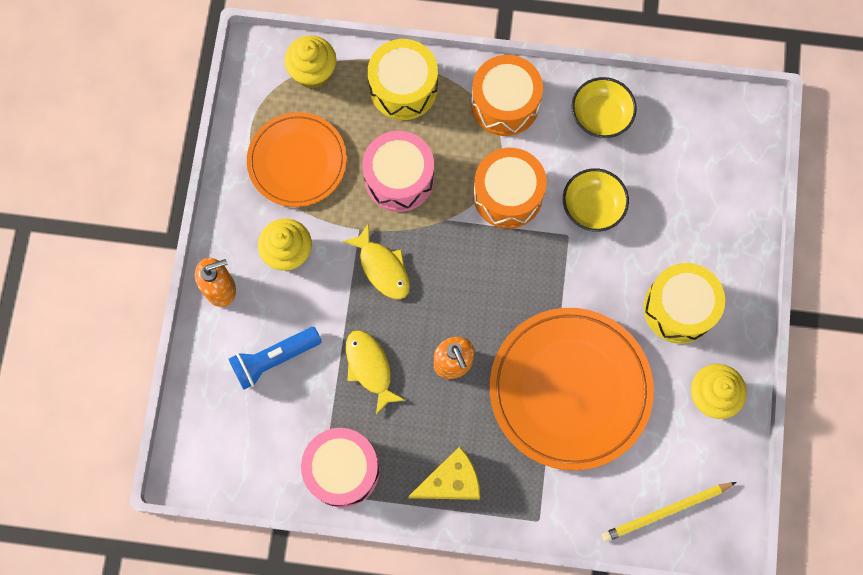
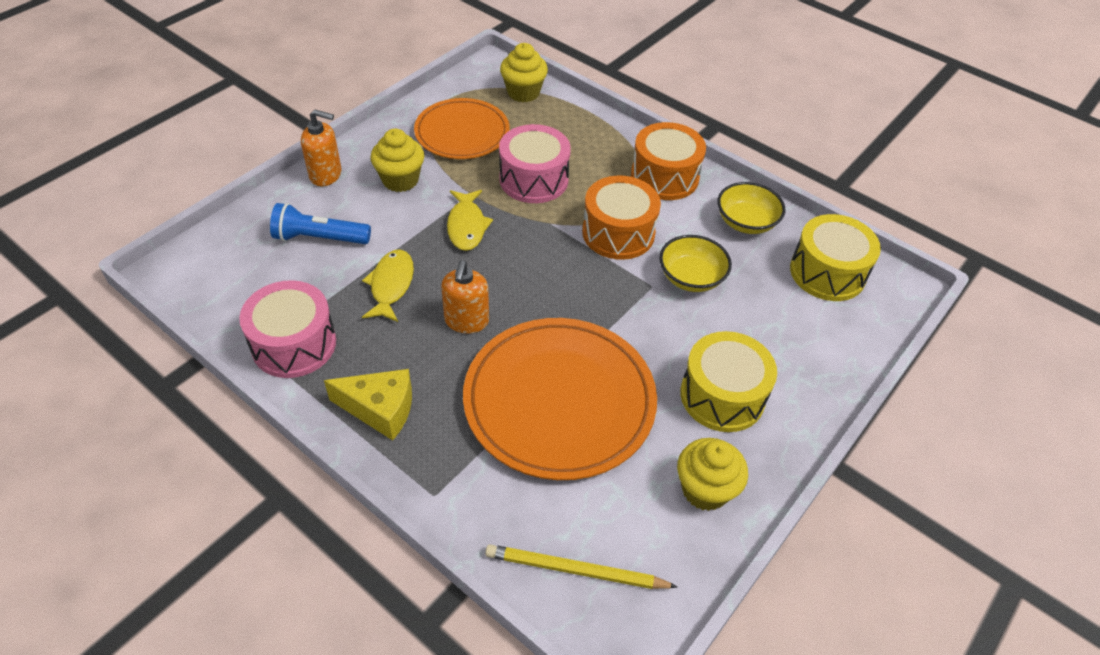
camera: 30 degrees right, 25 degrees down
yellow drum [368,39,438,120] -> yellow drum moved to [790,214,881,301]

